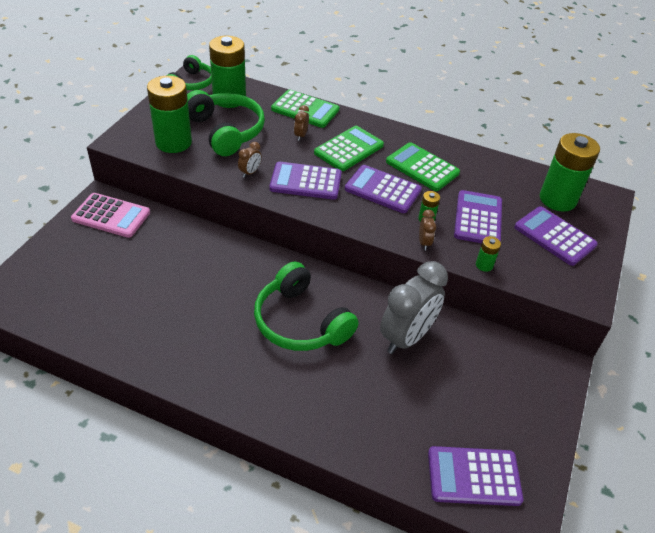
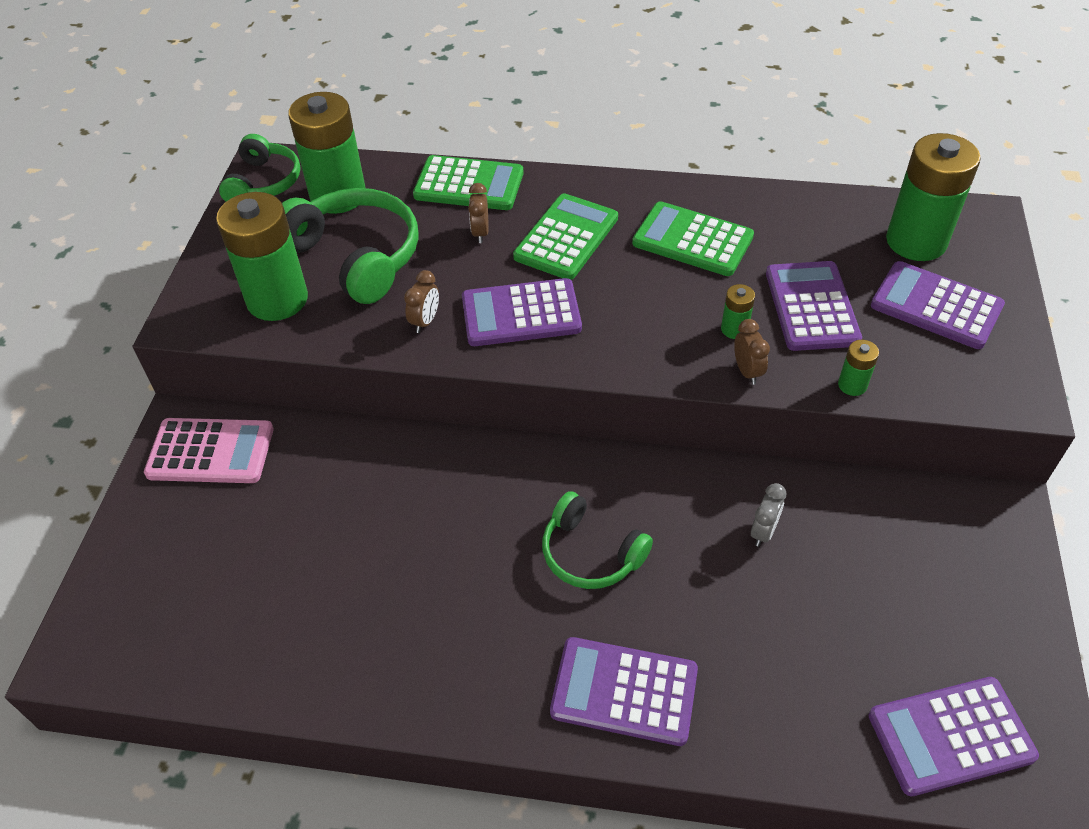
camera: 10 degrees left, 5 degrees up
green headphones [254,262,358,351] -> green headphones [542,491,653,589], size x0.64
purple calculator [345,165,422,213] -> purple calculator moved to [550,637,698,746]
grey clock [380,261,448,354] -> grey clock [751,483,786,547], size x0.42

